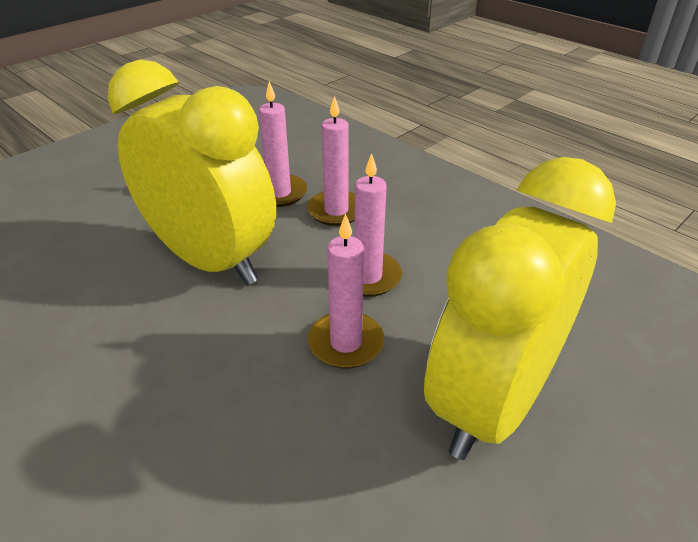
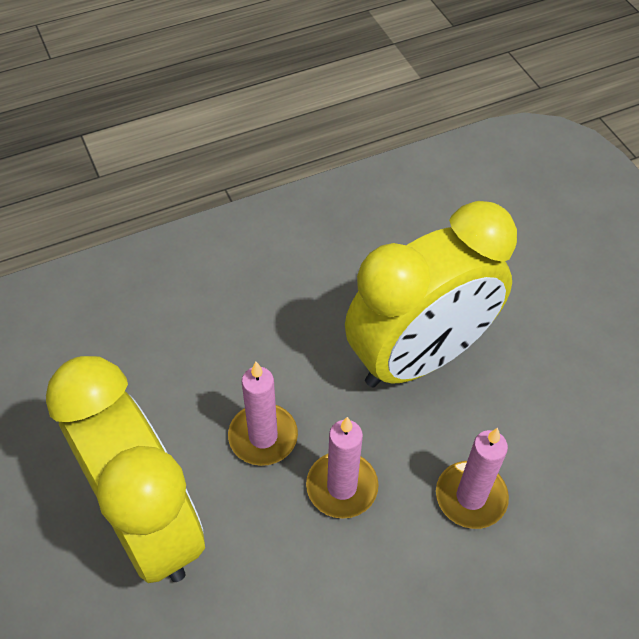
camera: 110 degrees right, 15 degrees up
pink candle [259,81,307,207] -> none

